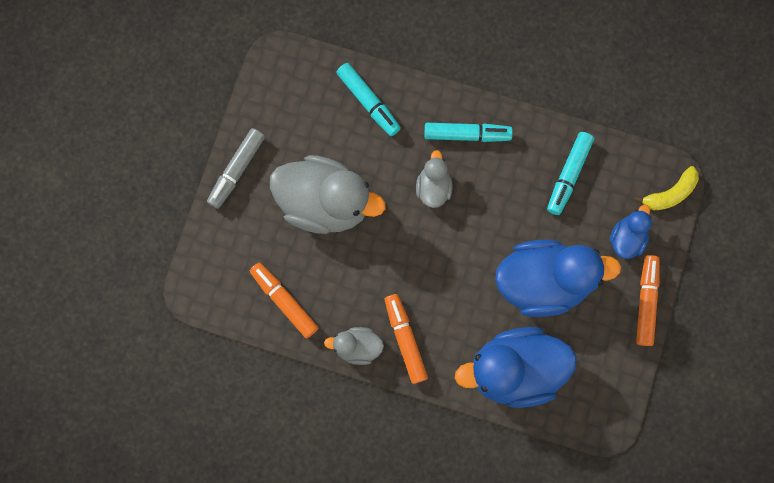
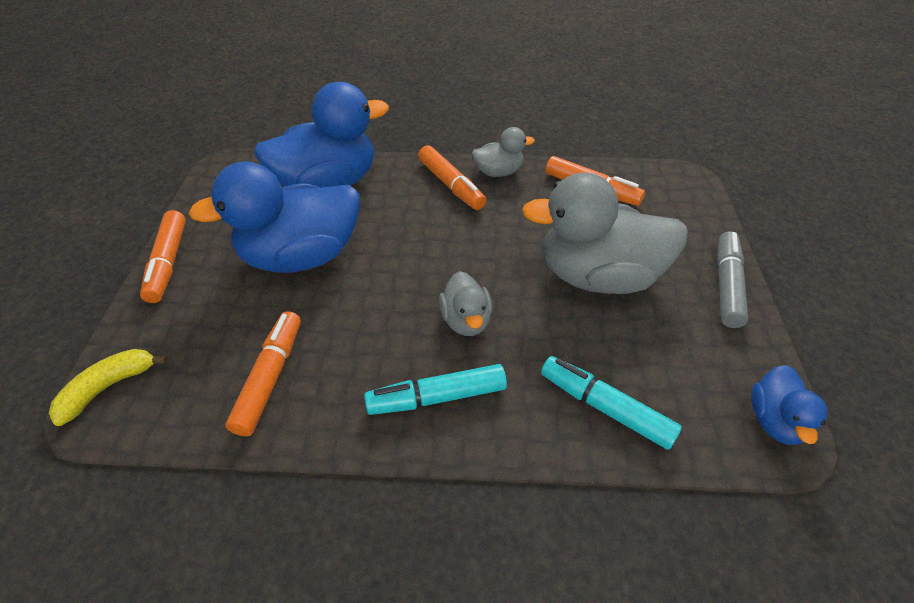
camera: 165 degrees right, 30 degrees down
turquoise marker [547,132,594,215] -> orange marker [225,311,301,436]
blue duck [610,205,652,259] -> blue duck moved to [751,365,828,445]

